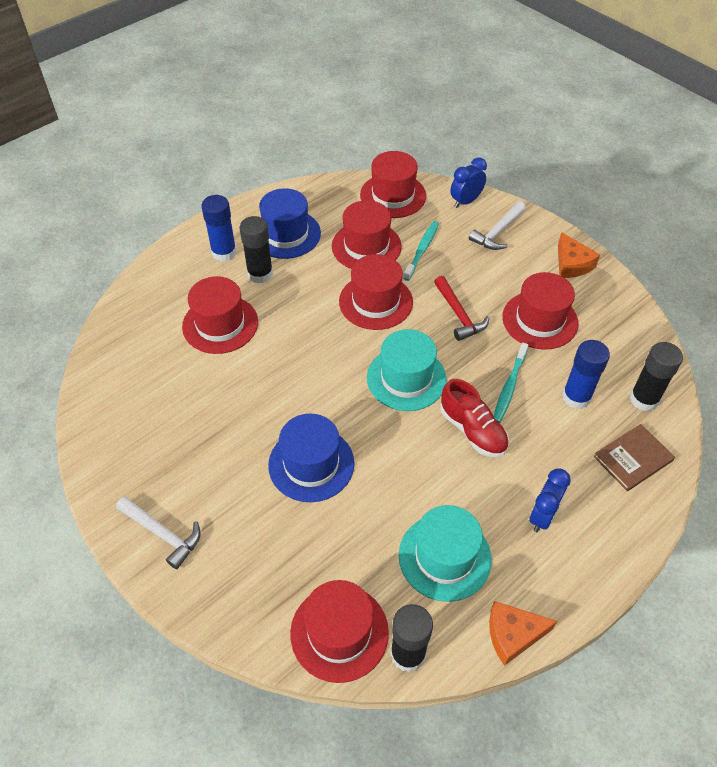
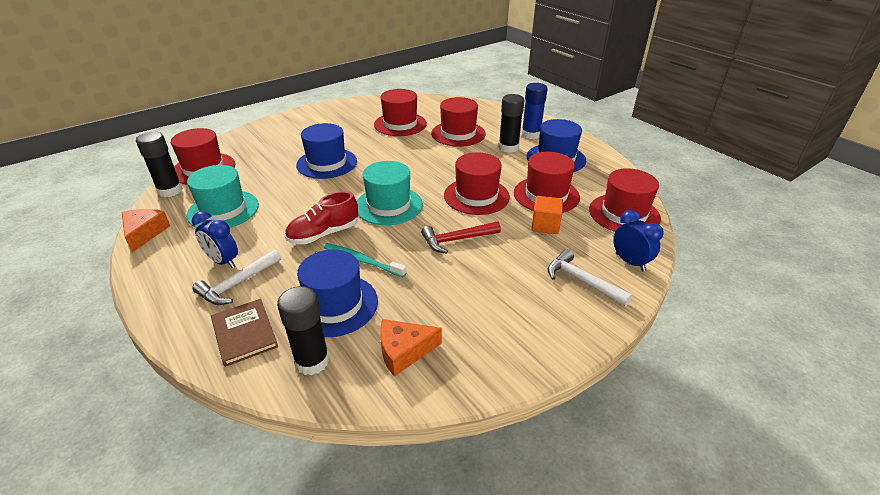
camera: 95 degrees right, 15 degrees down
white hammer [116,496,200,569] -> white hammer moved to [192,249,281,305]
turquoise toothbrush [403,221,439,281] -> orange cube [531,196,563,234]
red hat [502,272,578,350] -> red hat moved to [374,89,427,136]
orange cheese [558,232,600,278] -> orange cheese moved to [380,319,442,376]
blue glue stick [562,340,610,409] -> blue hat [297,249,378,337]

